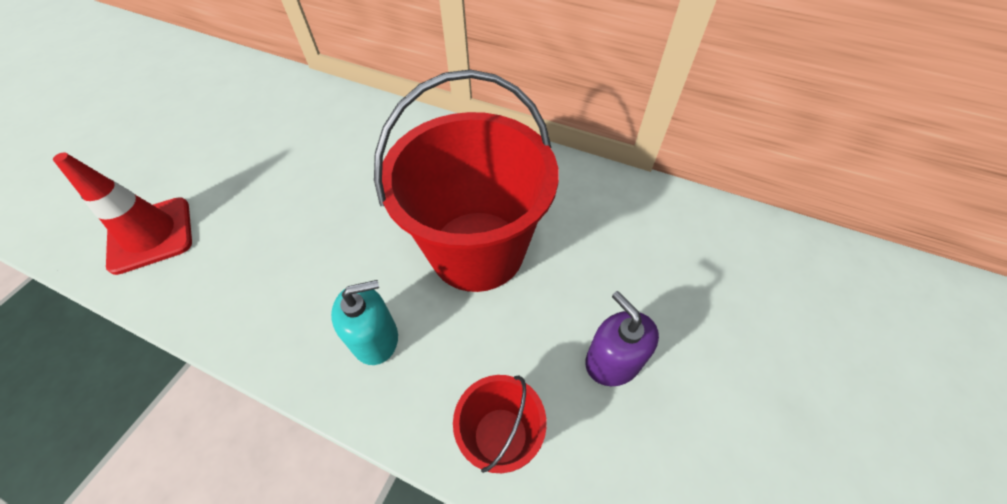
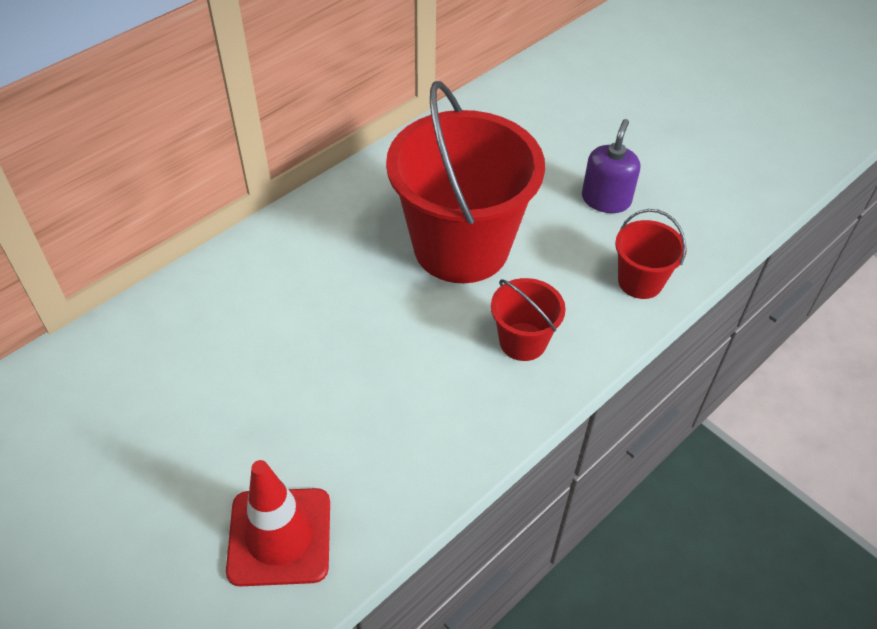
camera: 70 degrees left, 5 degrees down
turquoise soap dispenser [331,280,398,365] -> red bucket [491,278,566,361]
purple soap dispenser [585,291,659,386] -> purple soap dispenser turned 120 degrees clockwise [582,119,640,213]

